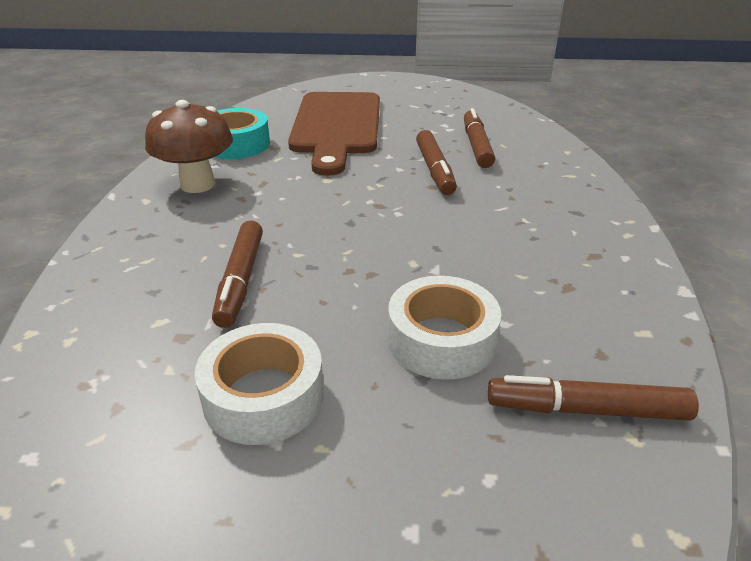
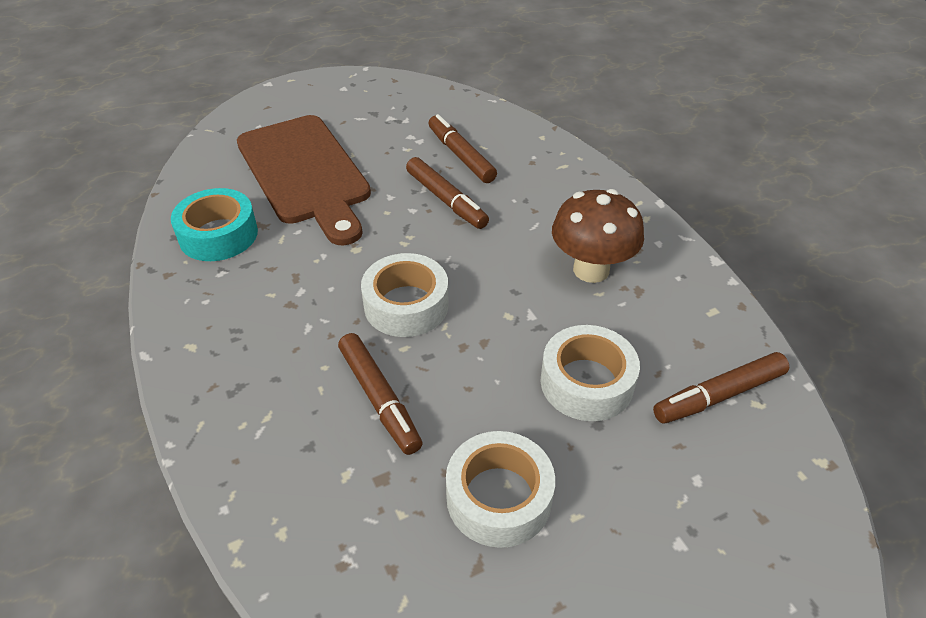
camera: 30 degrees left, 10 degrees up
brown mushroom [145,100,233,193] -> brown mushroom moved to [552,189,644,283]
none -> white tape [361,253,449,337]

